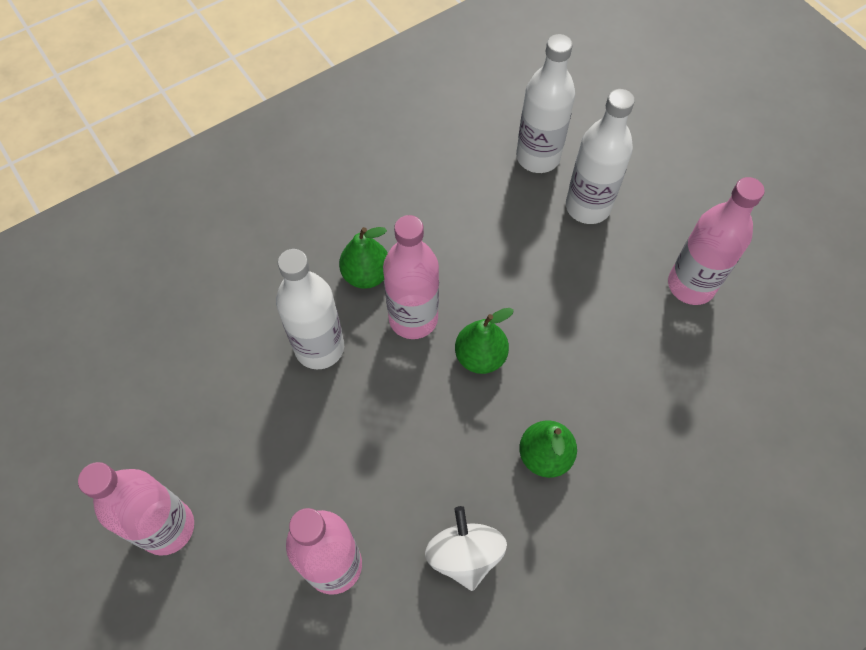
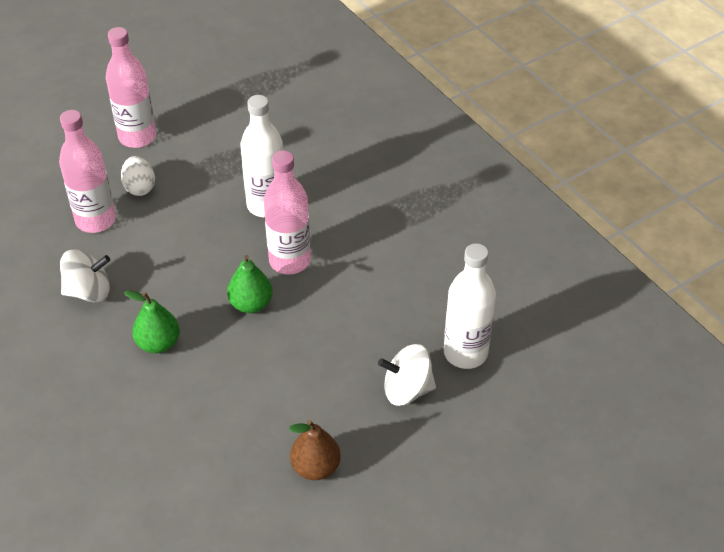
camera: 90 degrees right, 15 degrees down
green pear [339,227,388,289] -> none
white bottle [566,89,635,224] -> white spinning top [378,344,436,406]
pink bottle [668,177,765,305] -> brown pear [289,420,341,480]
none -> white egg [121,156,155,196]

